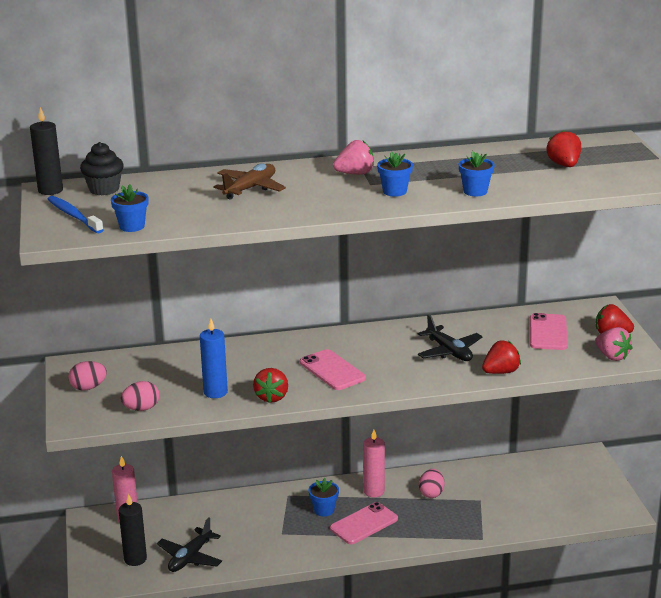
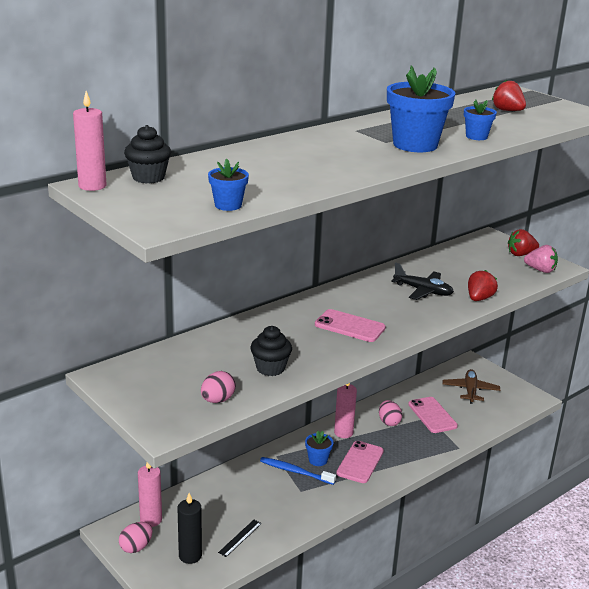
camera: 30 degrees left, 0 degrees up
black candle [30,107,63,195] -> pink candle [73,91,106,191]
blue toothbrush [48,196,103,233] -> blue toothbrush moved to [260,457,336,485]
pink egg [68,361,107,390] -> pink egg moved to [119,522,153,553]
black plane [157,518,222,572] -> black ruler [218,520,262,557]
blue candle [200,319,228,398] -> black cupcake [251,326,292,376]
brown plane [214,163,286,200] -> brown plane moved to [443,369,500,404]
red strawberry [253,368,288,403] -> none
pink strawberry [333,140,374,175] -> none
blue flower pot [377,151,413,197] -> blue flower pot [387,66,455,152], size x2.00
pink phone [530,313,568,350] -> pink phone moved to [408,397,458,433]

